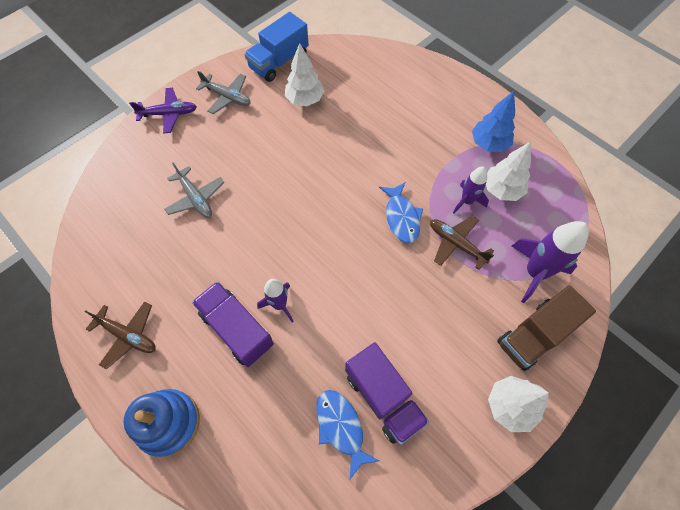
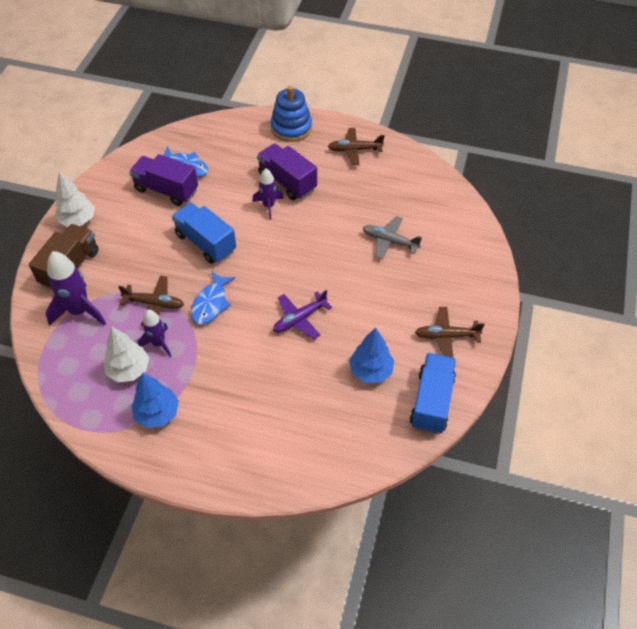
camera: 150 degrees right, 10 degrees down
purple plane [129,88,197,134] -> purple plane moved to [273,290,332,339]
purple truck [192,281,274,367] -> purple truck turned 150 degrees counterclockwise [257,143,317,200]
grey plane [196,71,251,114] -> brown plane [415,307,485,358]
white tree [285,43,324,106] -> blue tree [349,328,394,383]
blue fish [379,182,423,243] -> blue fish turned 120 degrees counterclockwise [191,271,235,325]
none -> blue truck [172,203,236,264]

